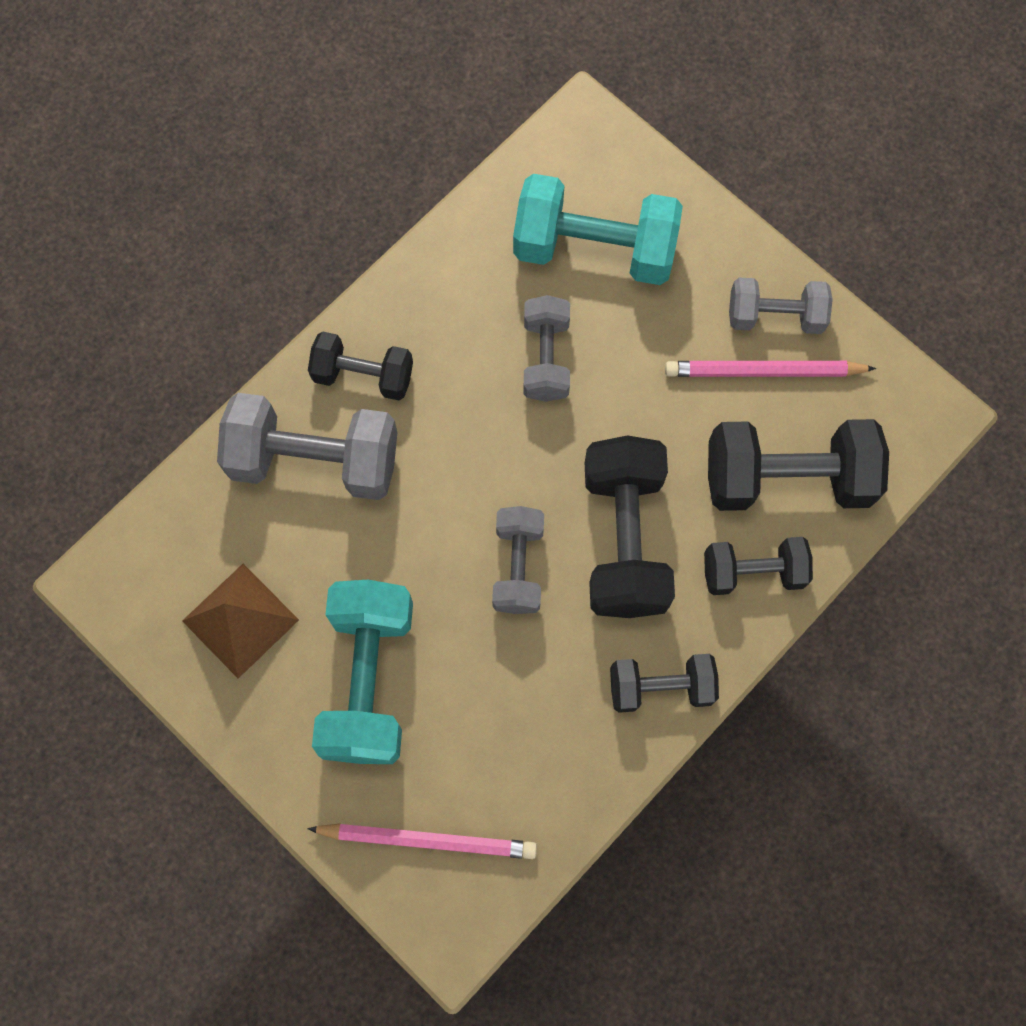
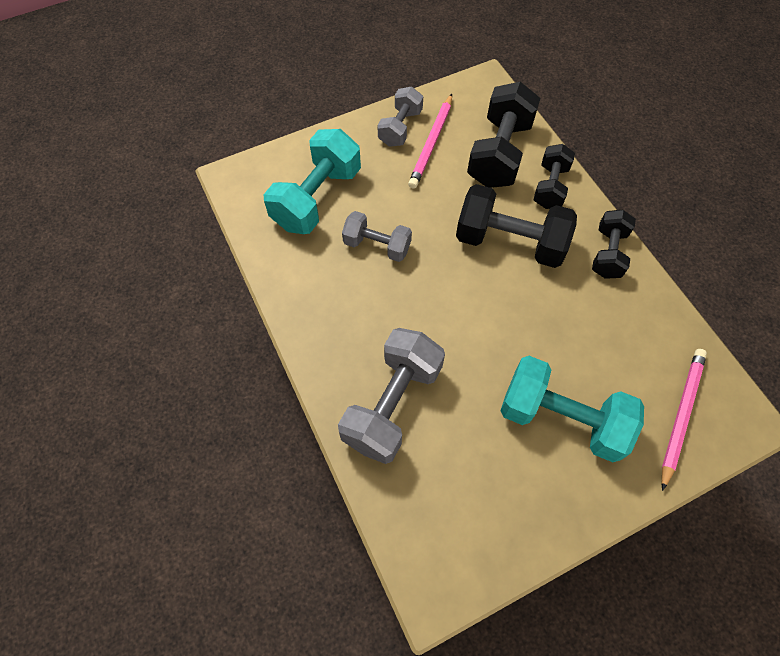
camera: 70 degrees left, 10 degrees down
brown pyramid [182,564,299,679] -> none
black dumbbell [308,332,413,400] -> none
grey dumbbell [492,506,544,614] -> none

